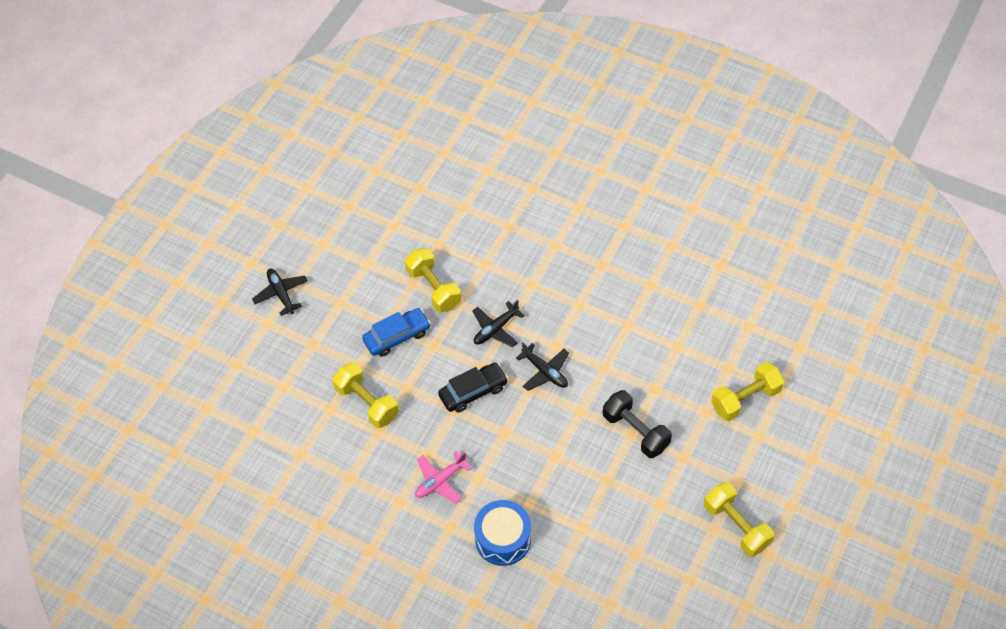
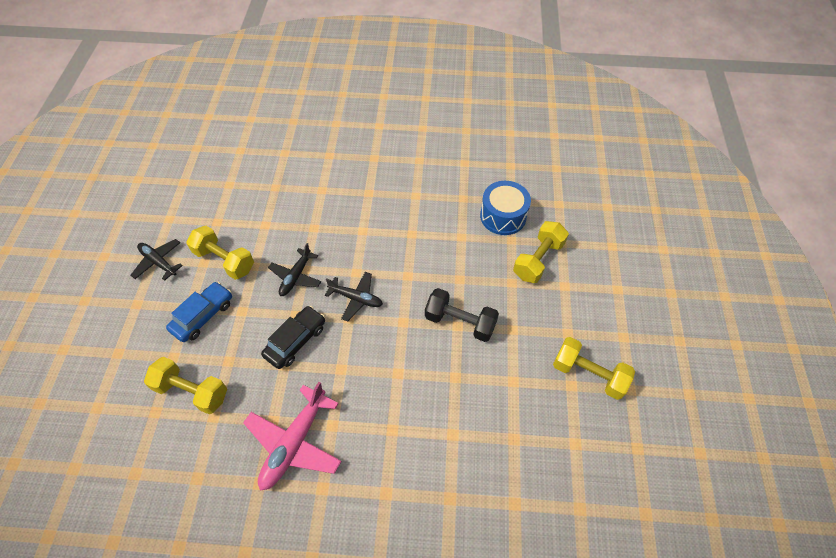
camera: 25 degrees left, 0 degrees up
black plane [252,269,308,316] -> black plane moved to [131,239,183,281]
pink plane [415,451,472,504] -> pink plane [243,382,342,490], size x1.60
blue drum [474,500,531,566] -> blue drum moved to [480,181,531,235]

